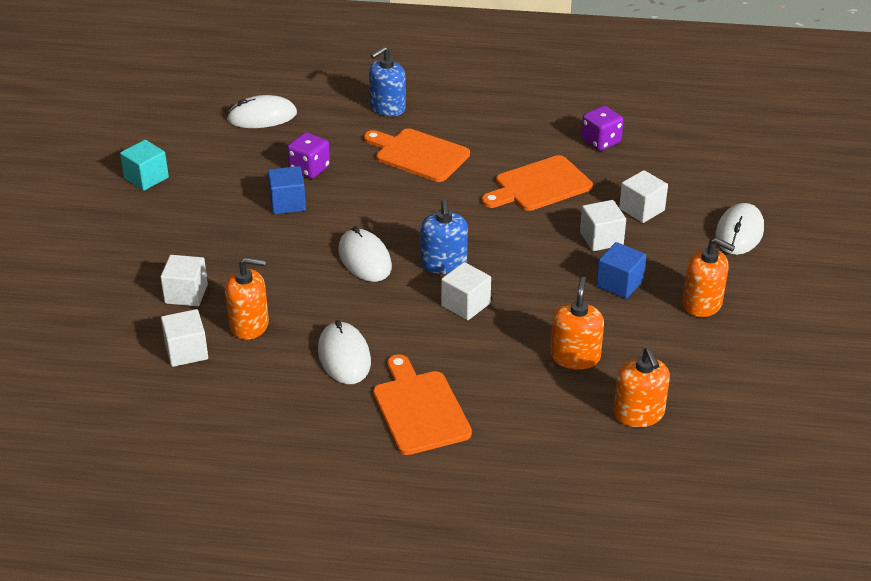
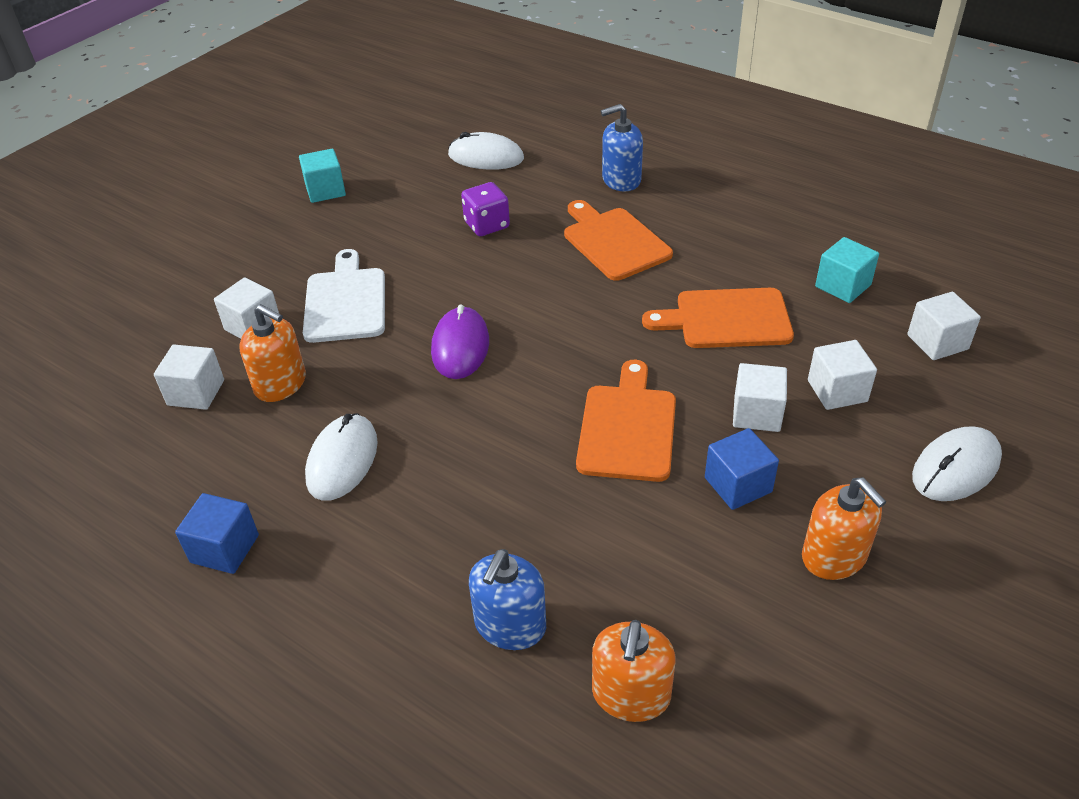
camera: 30 degrees right, 5 degrees up
blue cube [268,166,306,214] -> blue cube moved to [175,493,259,574]
white mouse [338,226,392,282] -> purple mouse [431,304,489,379]
orange cutting board [373,354,472,455] -> orange cutting board moved to [576,360,676,482]
blue soap dispenser [420,199,468,274] -> blue soap dispenser moved to [469,549,546,650]
white cube [441,262,491,320] -> white cube moved to [907,292,981,360]
orange soap dispenser [550,277,604,370] -> none
purple dice [581,106,624,151] -> turquoise cube [815,237,879,303]
none -> white cutting board [303,249,385,343]

